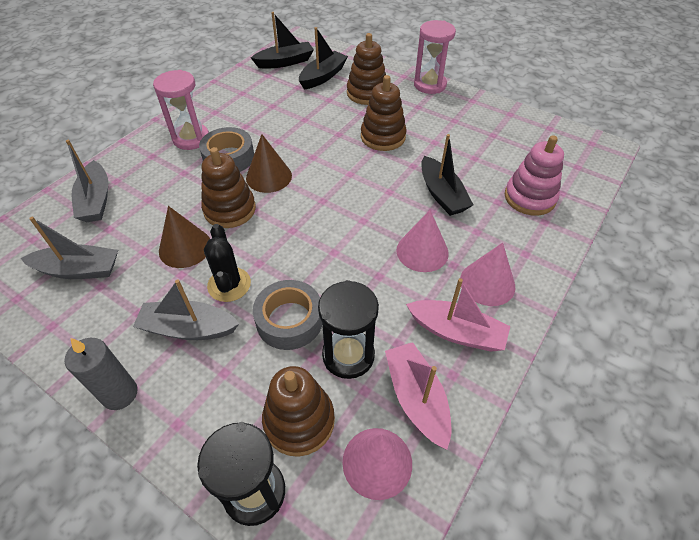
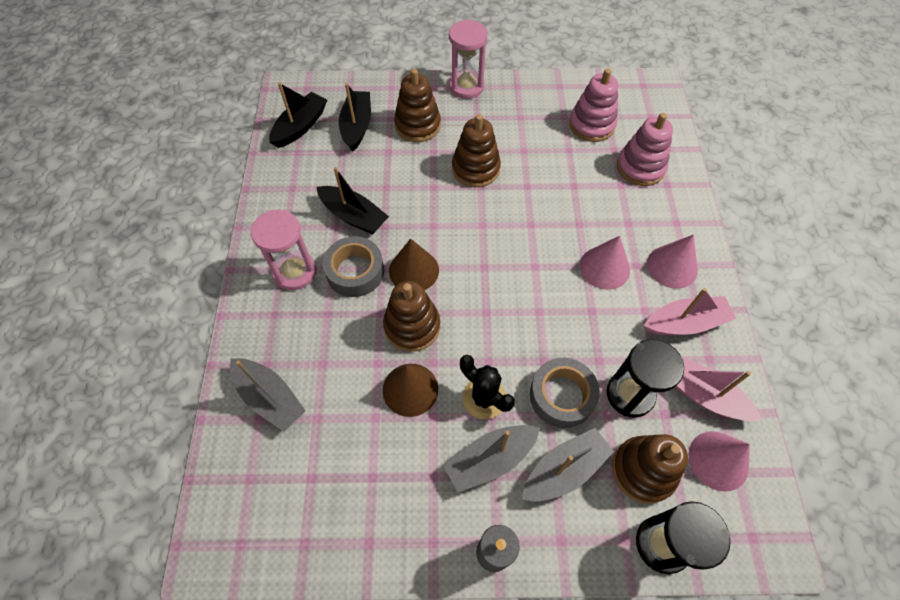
camera: 35 degrees left, 10 degrees up
grey boat [20,217,118,279] -> grey boat moved to [522,428,614,502]
black boat [421,134,473,216] -> black boat moved to [316,167,389,234]
none -> pink stacking toy [569,68,618,142]

